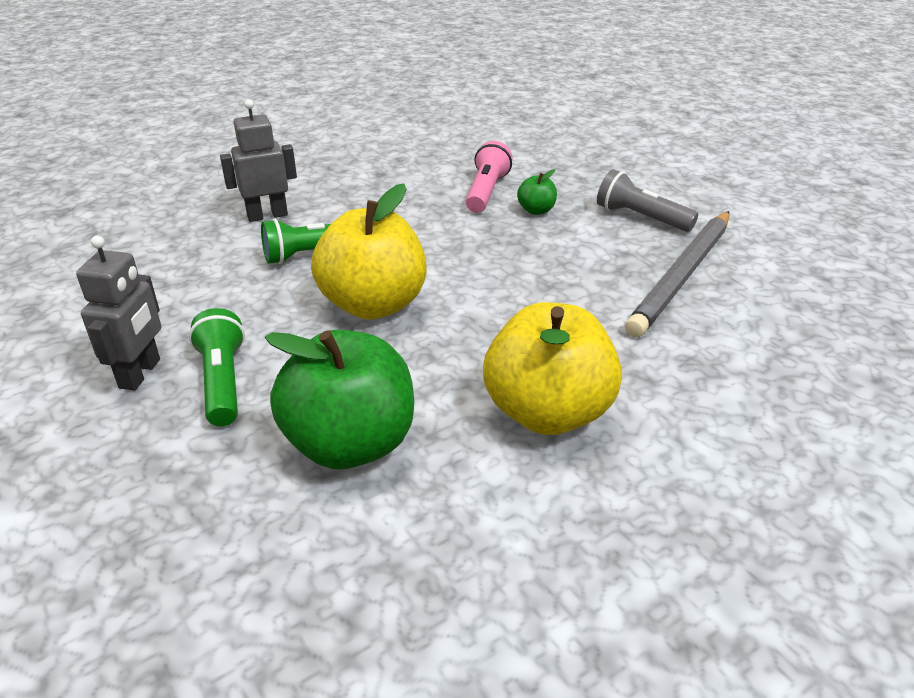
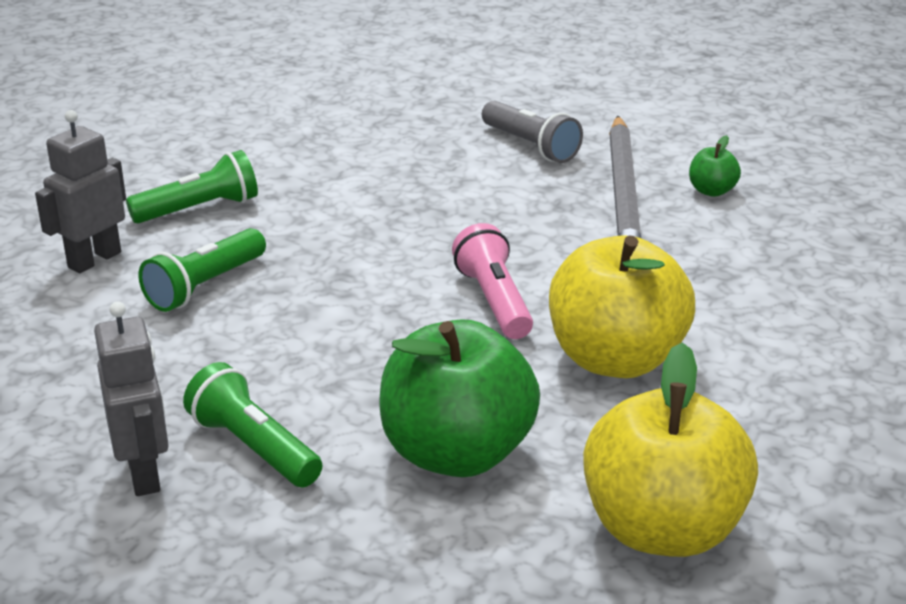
camera: 30 degrees left, 5 degrees down
yellow apple [311,184,427,320] -> yellow apple moved to [583,342,758,557]
pink flashlight [466,141,513,213] -> pink flashlight moved to [452,223,533,339]
green apple [517,169,557,215] -> green apple moved to [689,135,741,197]
grey flashlight [597,169,698,232] -> grey flashlight turned 135 degrees counterclockwise [482,101,583,163]
none -> green flashlight [126,150,258,224]

